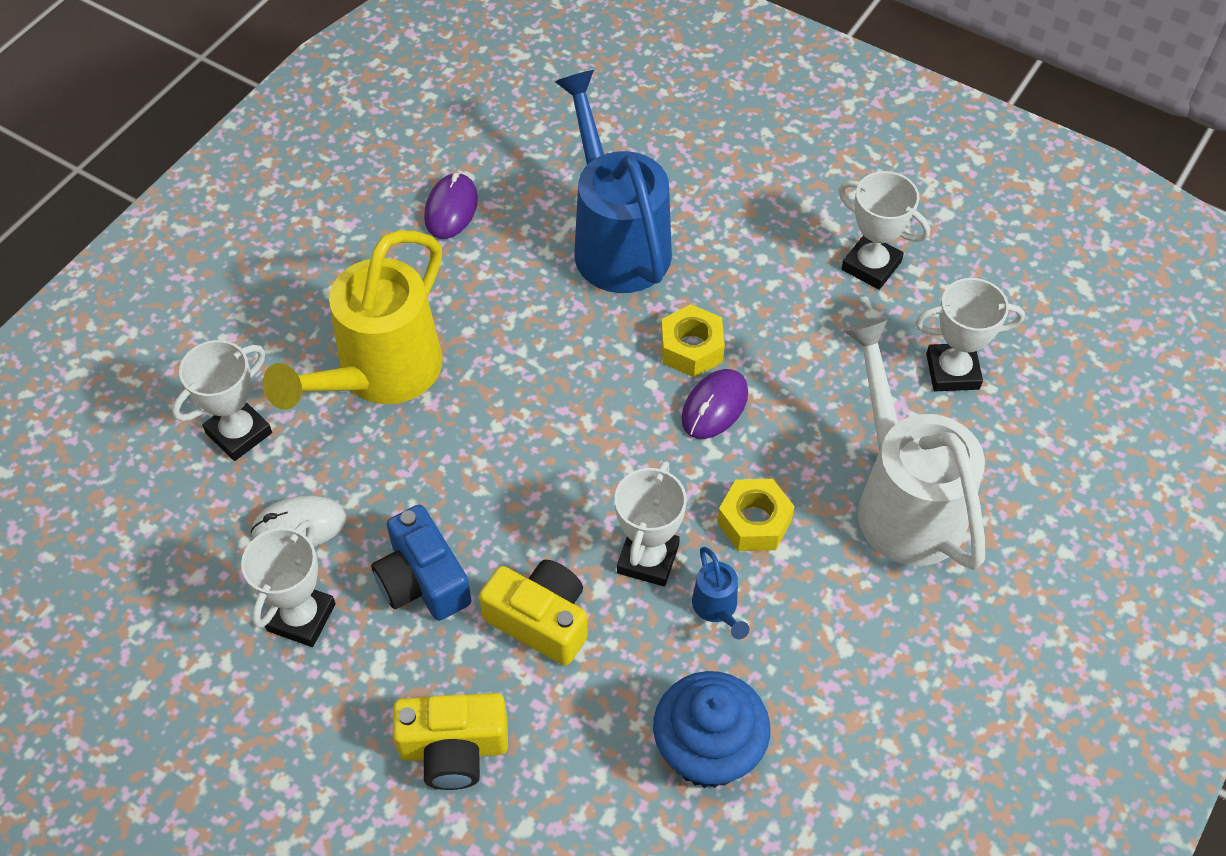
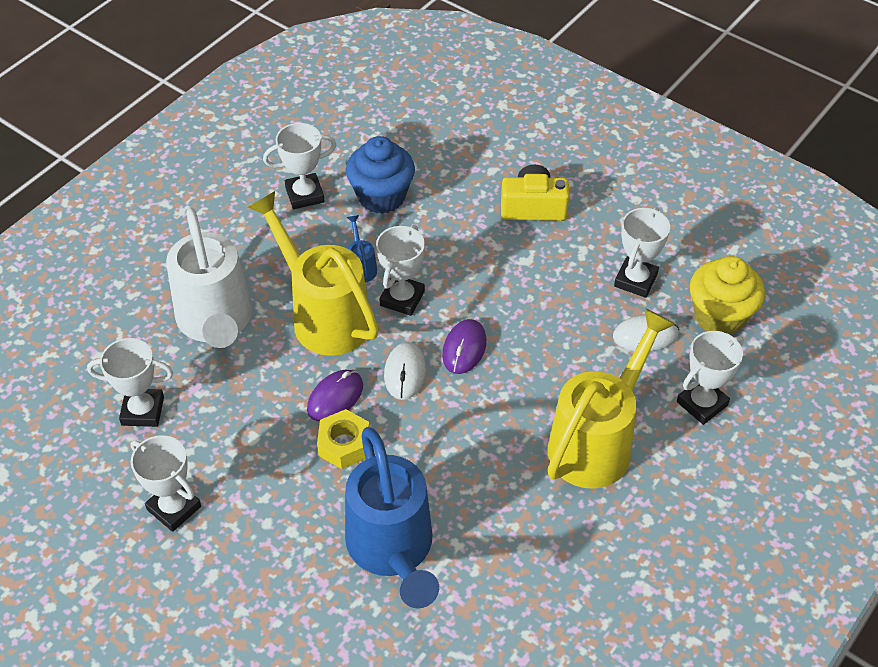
camera: 175 degrees left, 5 degrees down
blue camera [371,505,472,621] -> none
purple mouse [424,173,478,239] -> purple mouse moved to [442,319,487,374]
yellow camera [479,560,588,666] -> none
yellow nut [717,479,795,551] -> yellow watering can [248,191,379,356]
none -> white trophy [263,123,336,209]
none -> white mouse [384,342,426,400]
none -> yellow cupcake [690,256,765,335]

